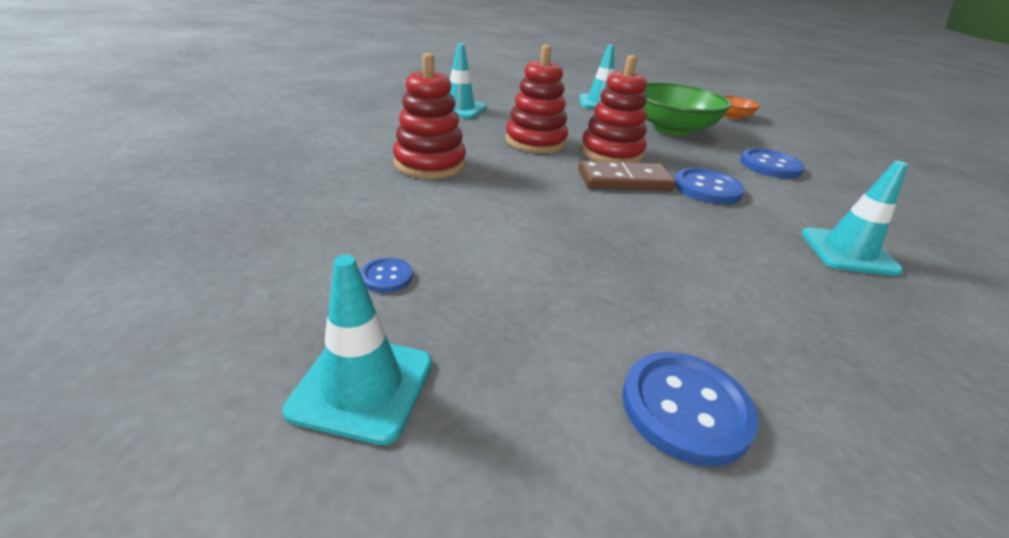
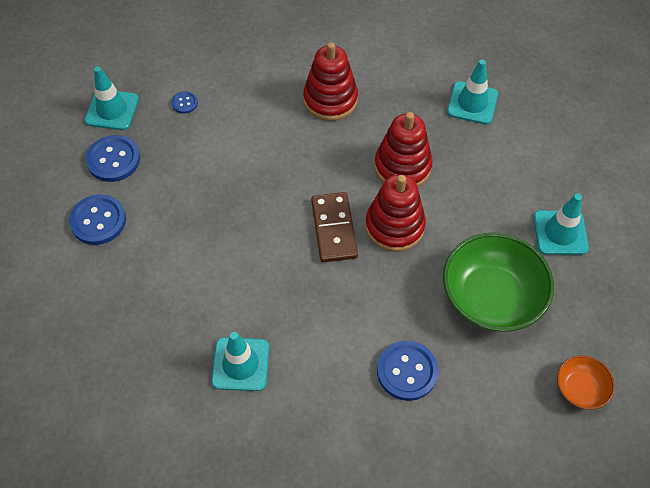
camera: 90 degrees right, 25 degrees up
blue button [675,168,745,204] -> blue button moved to [86,135,140,182]

